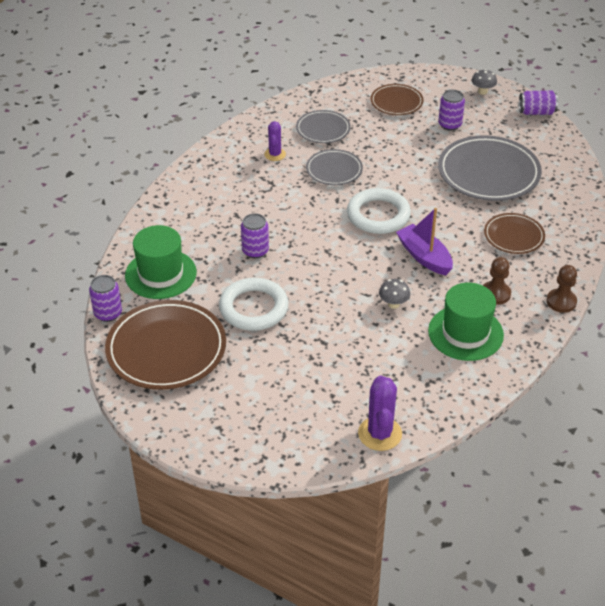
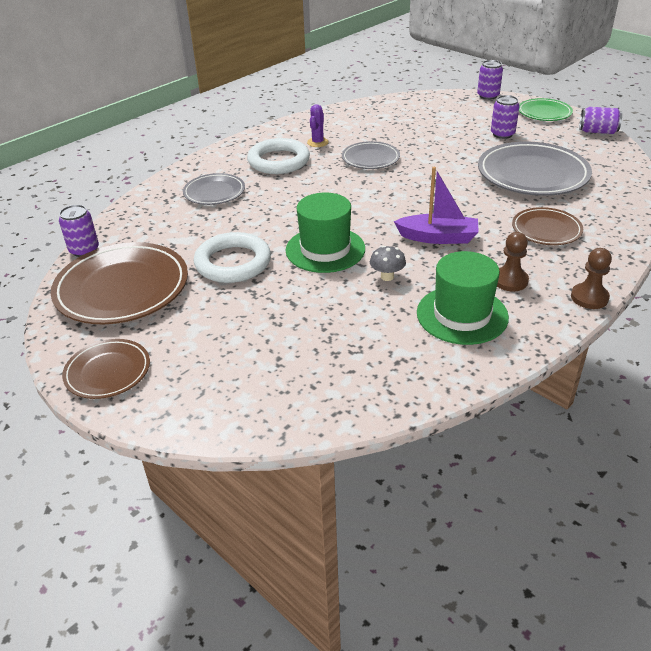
camera: 15 degrees right, 5 degrees down
green hat [125,225,197,299] -> green hat moved to [285,193,365,273]
purple can [241,213,269,258] -> purple can moved to [477,60,503,100]
grey plate [296,110,351,143] -> grey plate moved to [183,173,245,205]
white ring [347,188,411,234] -> white ring moved to [247,138,310,174]
purple cactus [358,376,402,451] -> none
brown plate [370,84,424,115] -> brown plate moved to [62,339,150,399]
purple boat [396,208,453,275] -> purple boat turned 120 degrees clockwise [394,167,479,244]
grey mushroom [471,69,497,95] -> green plate [519,98,573,121]

